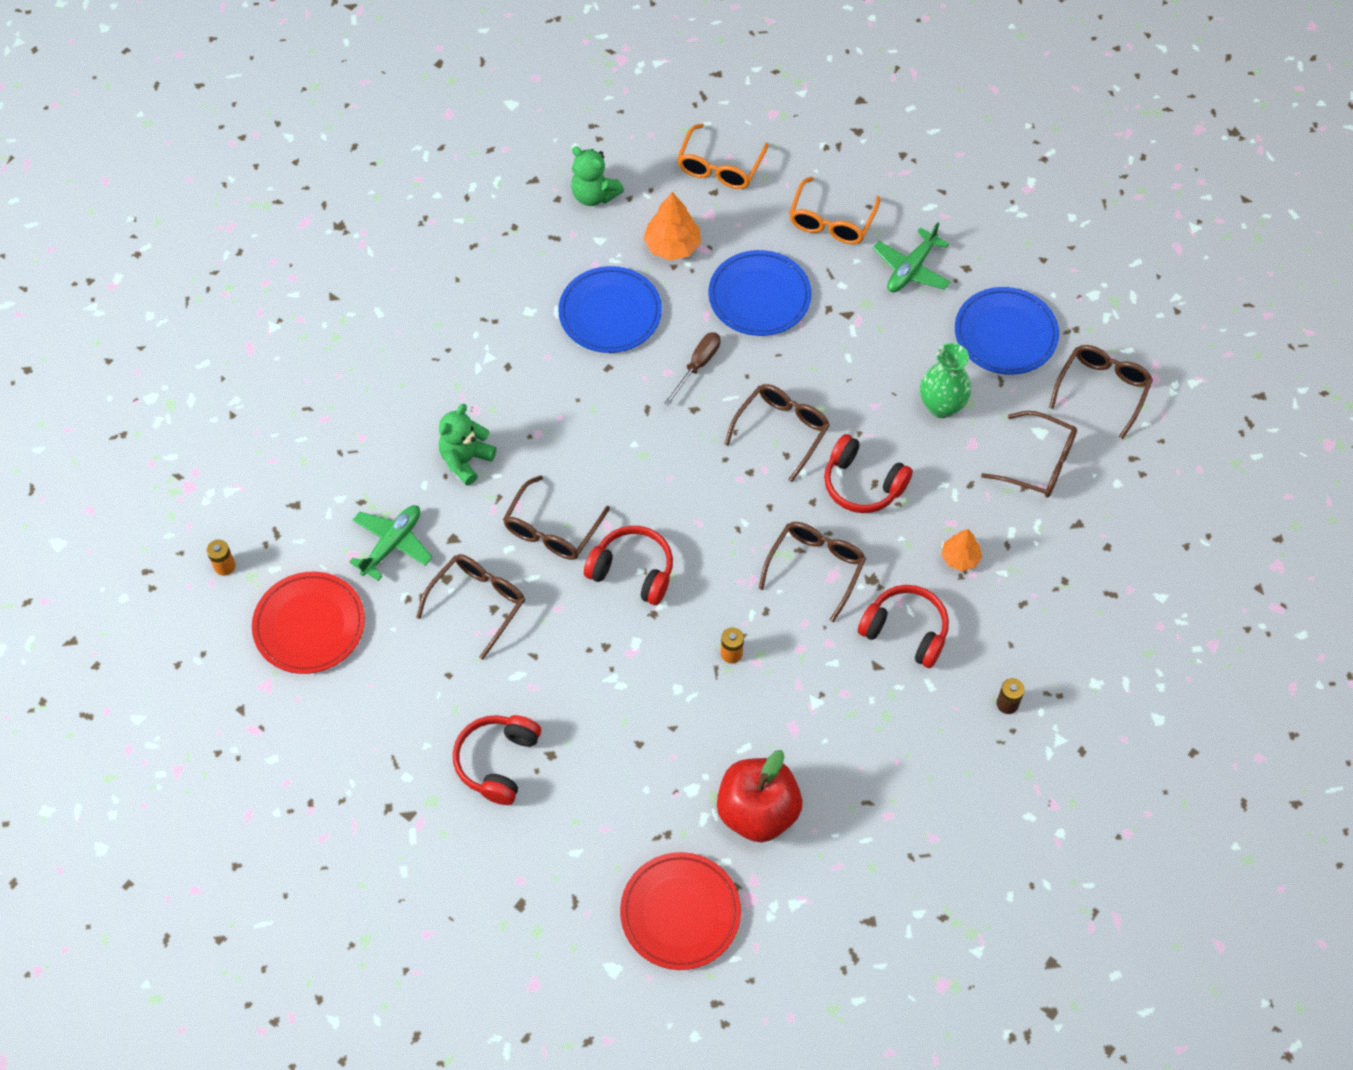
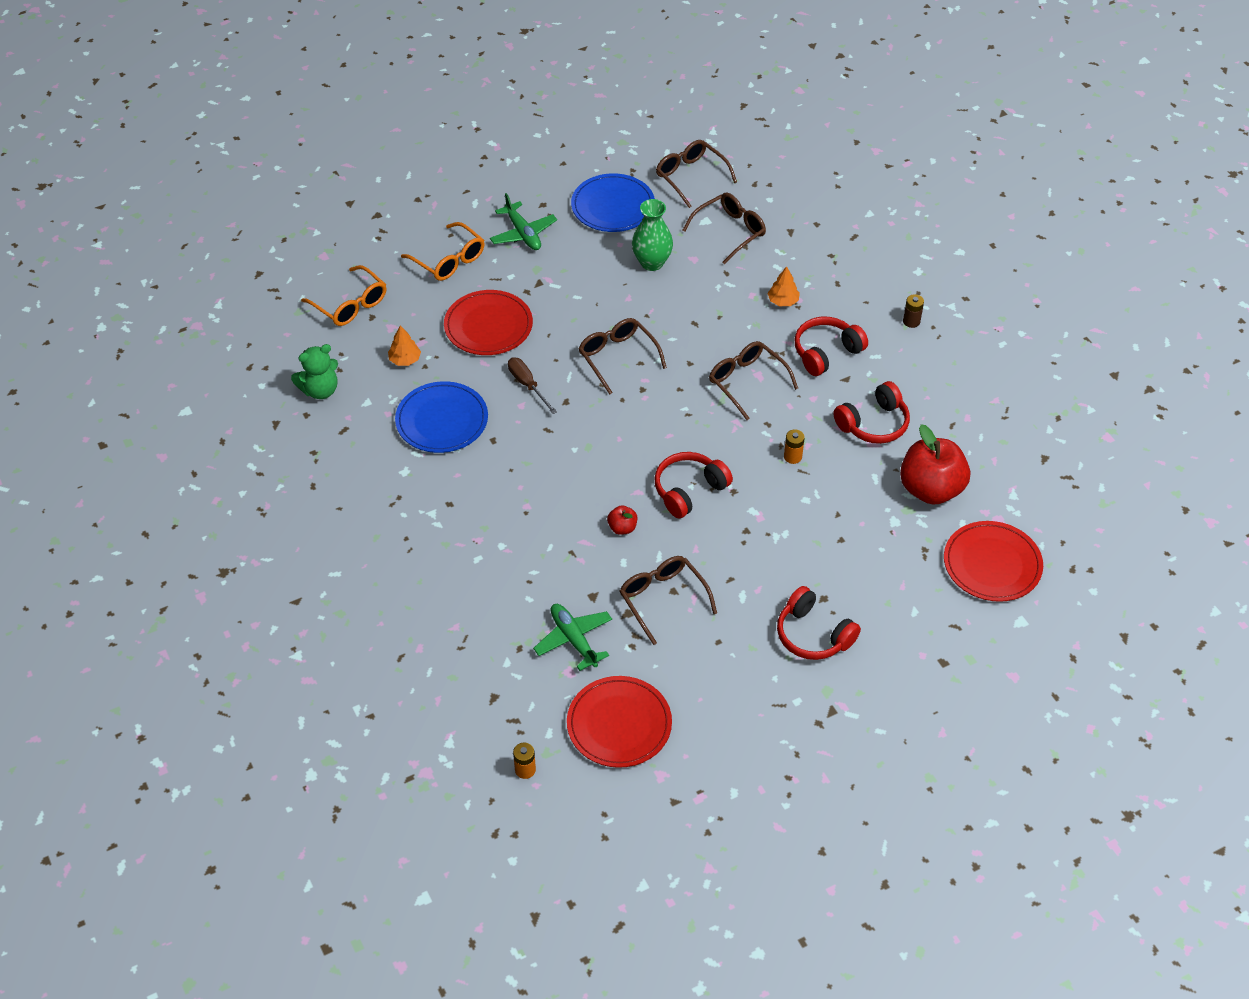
camera: 65 degrees left, 10 degrees down
green teddy bear [439,404,496,486] -> none
brown glasses [503,475,610,560] -> red apple [607,505,637,535]
orange tree [643,192,701,260] -> orange tree [388,325,421,366], size x0.65
blue plate [708,250,811,336] -> red plate [444,290,533,355]
red headphones [824,434,913,513] -> red headphones moved to [833,381,910,444]

